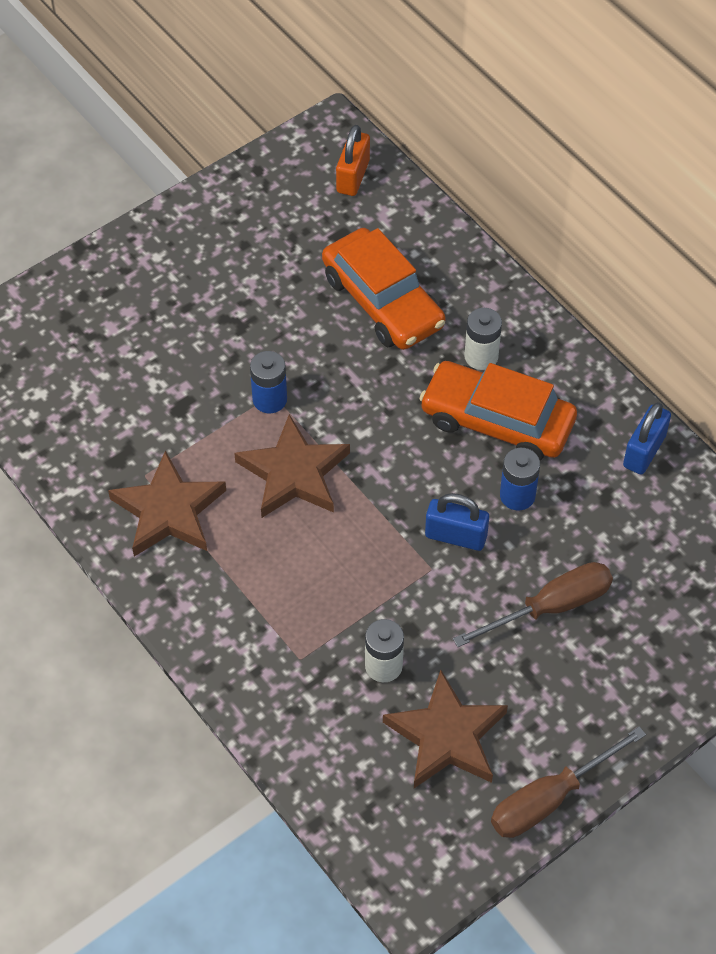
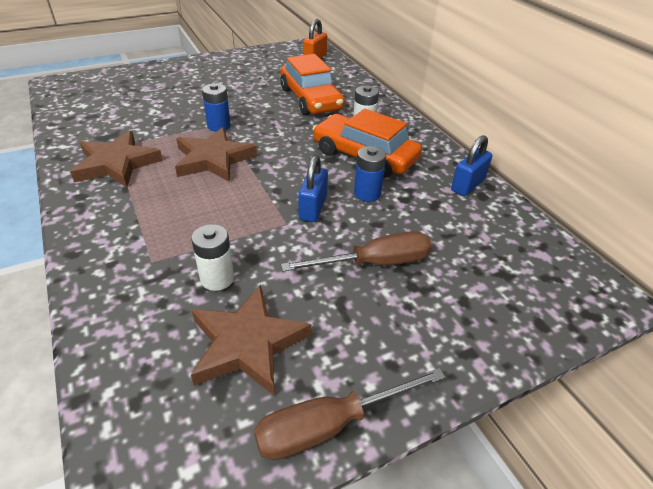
camera: 10 degrees right, 15 degrees down
blue padlock [425,493,489,551] -> blue padlock turned 75 degrees clockwise [298,155,328,222]

